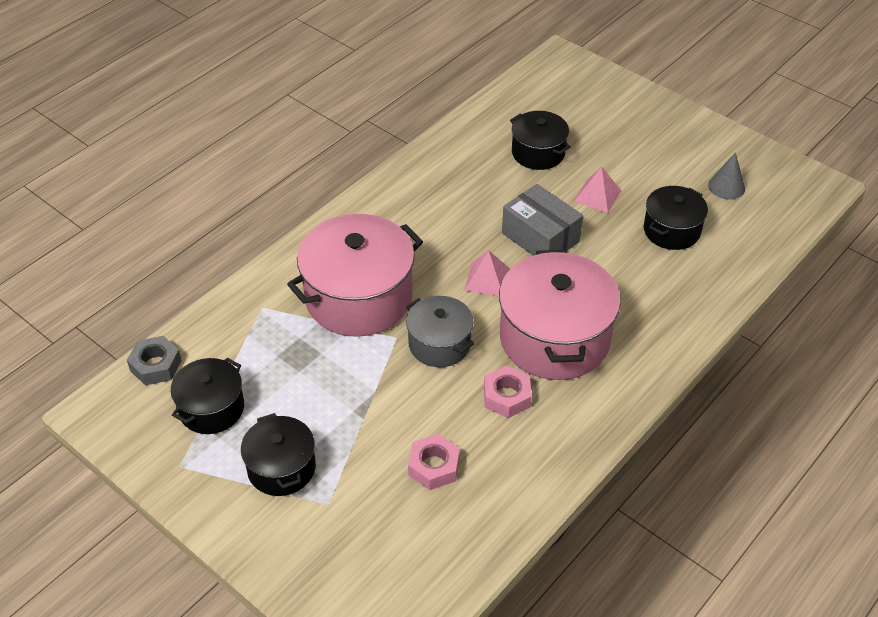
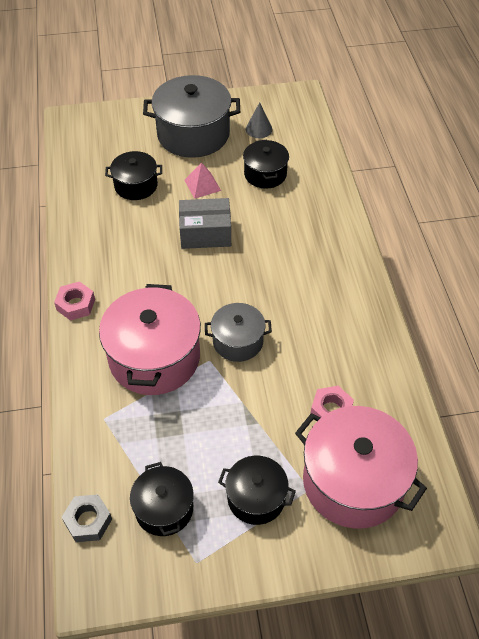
camera: 50 degrees left, 5 degrees up
pink pyramid [464,250,510,296] -> none
pink nut [484,365,532,418] -> pink nut moved to [54,281,95,321]
pink pot [499,250,621,380] -> pink pot moved to [295,406,427,529]
none -> grey pot [143,75,240,158]

